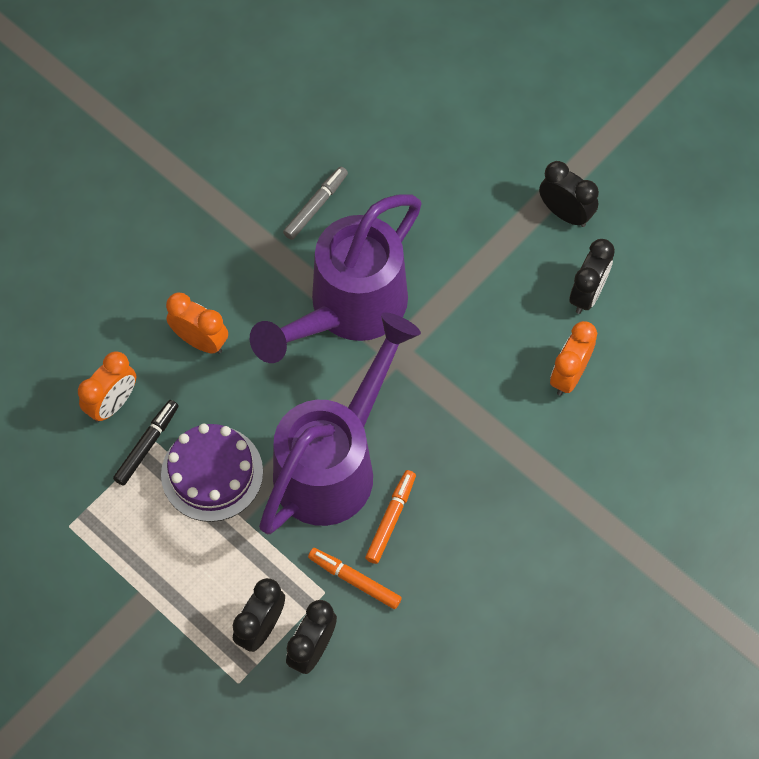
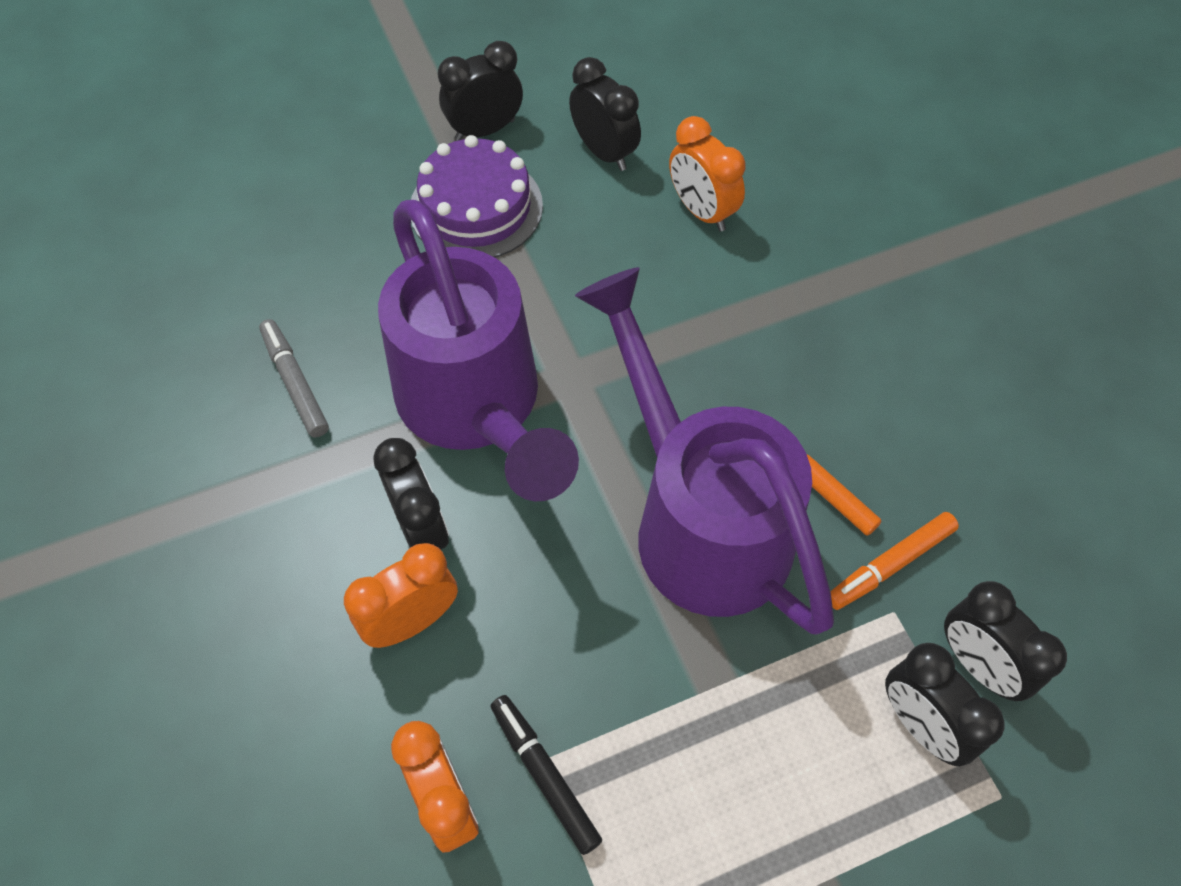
camera: 65 degrees left, 5 degrees down
purple cake [161,424,263,522] -> purple cake moved to [411,135,543,258]
none -> black clock [373,438,449,550]

